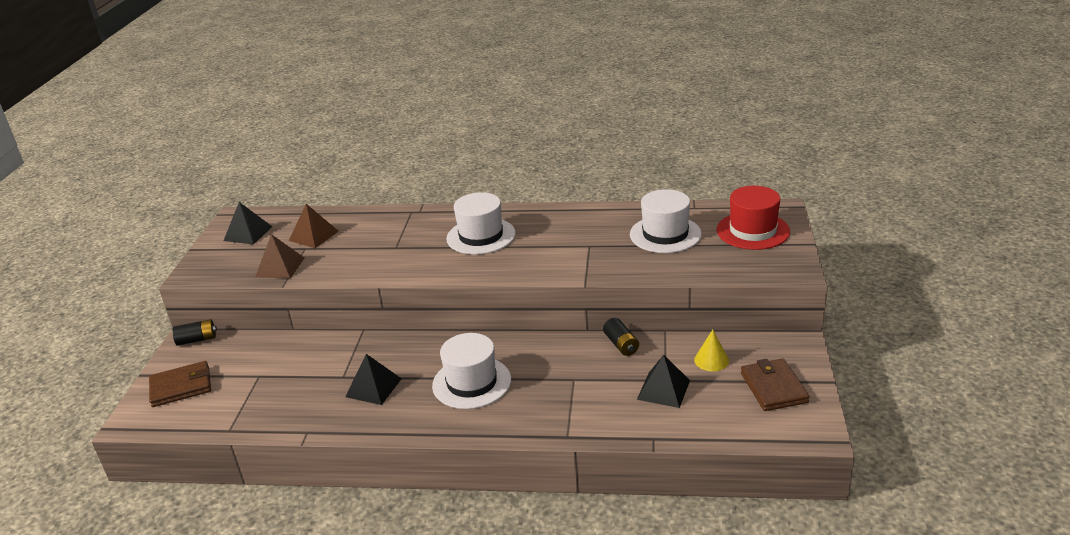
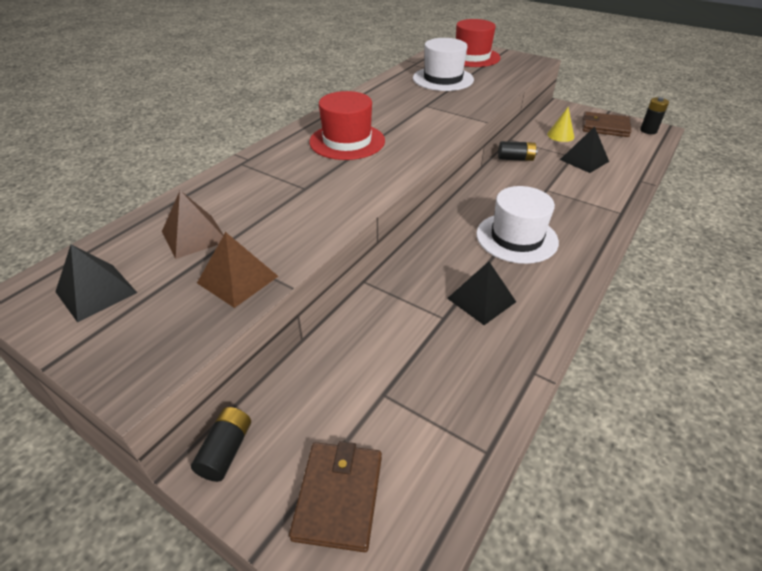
camera: 65 degrees left, 10 degrees up
white hat [446,192,516,255] -> red hat [309,91,385,160]
none -> black battery [640,97,669,134]

